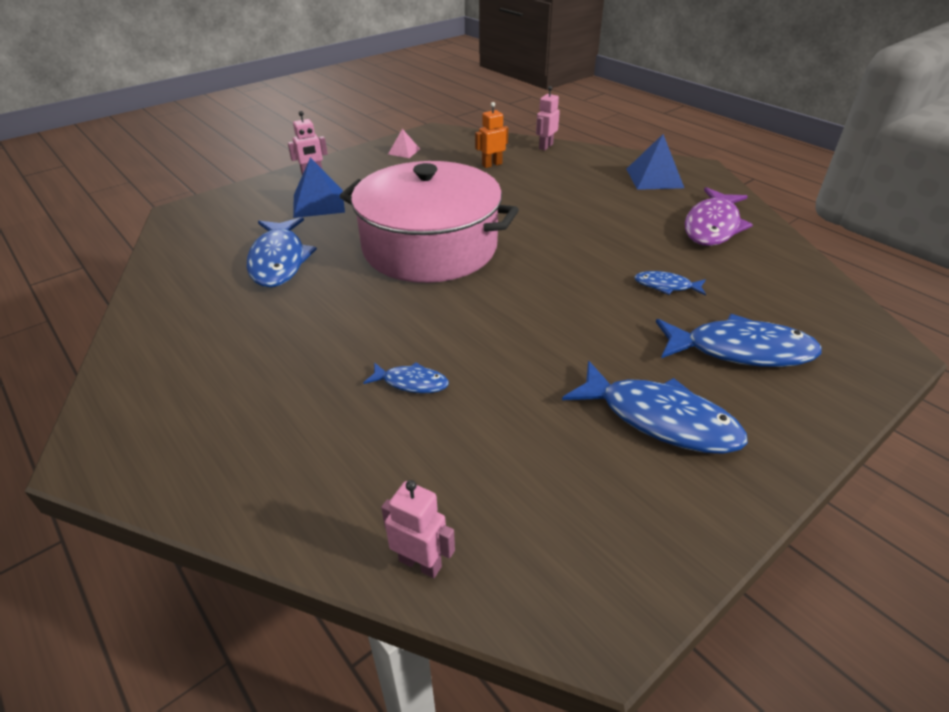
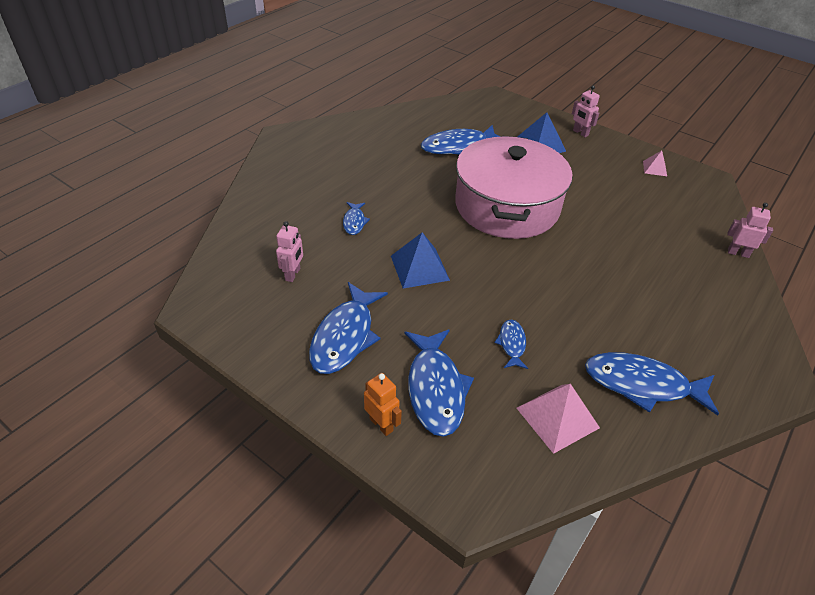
camera: 75 degrees right, 5 degrees up
pink robot [381,480,455,578] -> pink robot moved to [276,221,303,282]
orange robot [475,102,508,168] -> orange robot moved to [364,373,402,436]
blue pyramid [626,134,684,190] -> blue pyramid moved to [391,232,450,288]
purple fish [685,187,753,246] -> blue fish [585,352,719,416]
none -> pink pyramid [517,384,600,454]

